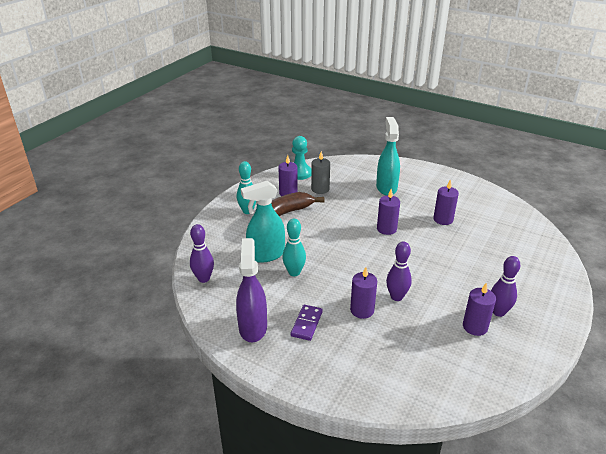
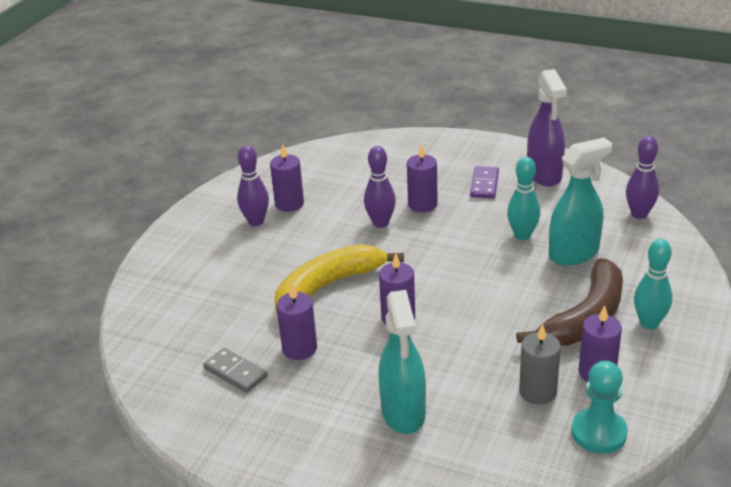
camera: 175 degrees right, 0 degrees up
none -> grey domino [203,348,268,393]
none -> yellow banana [274,244,404,312]

